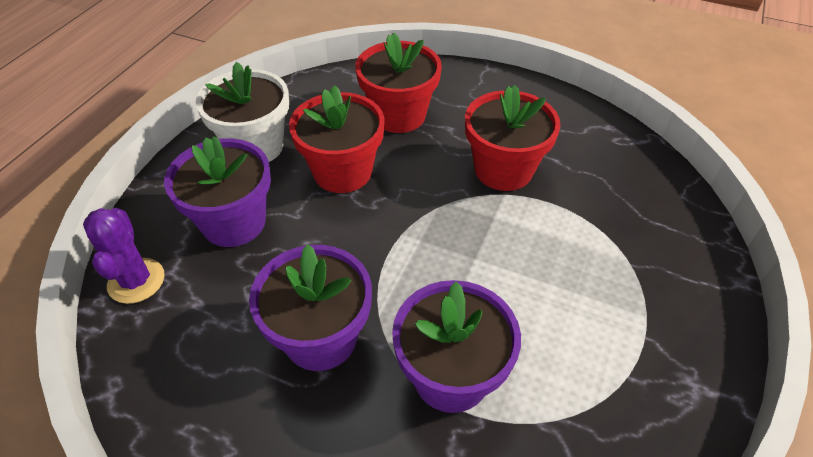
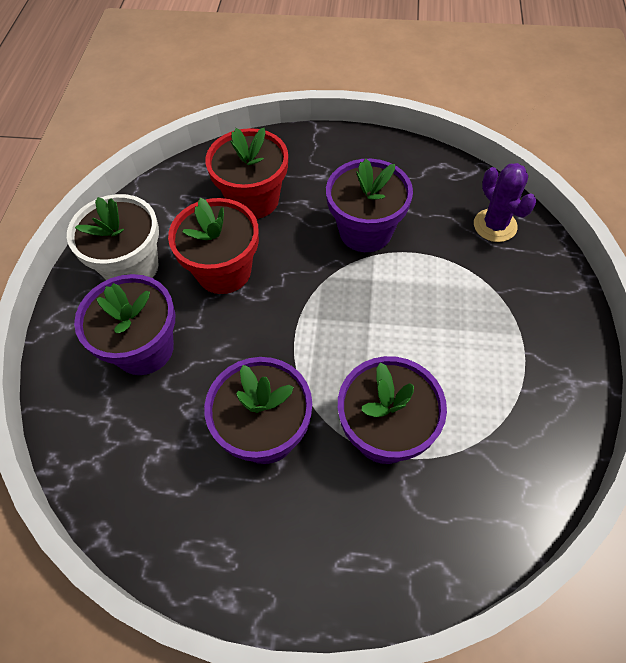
camera: 15 degrees left, 10 degrees up
purple cactus [83,208,165,304] -> purple cactus moved to [474,163,536,242]
red flower pot [465,84,561,191] -> purple flower pot [326,159,413,252]

